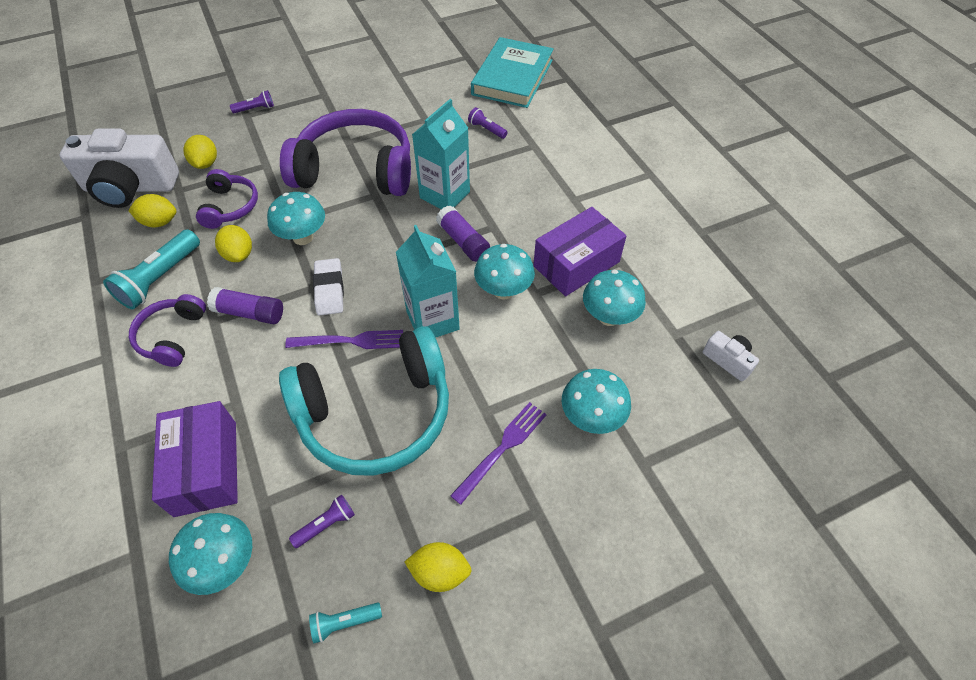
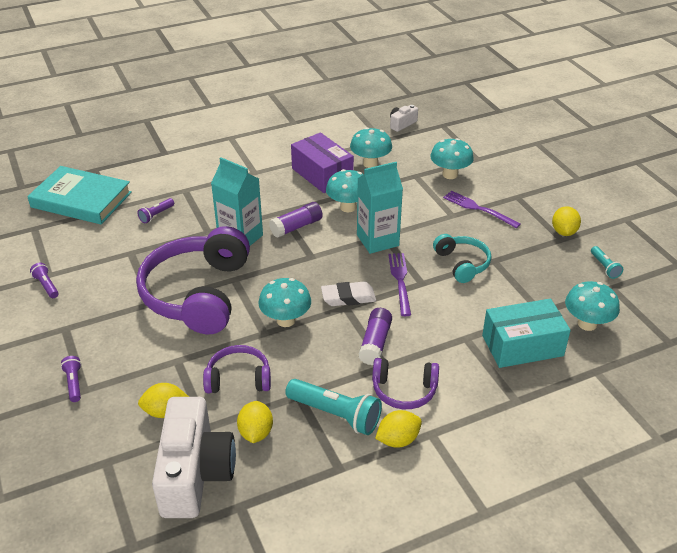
camera: 90 degrees left, 15 degrees down
purple box [152,401,238,517] -> turquoise box [482,298,571,368]
yellow lemon [215,225,252,262] -> yellow lemon moved to [375,410,422,448]
turquoise headphones [279,326,449,476] -> turquoise headphones [433,234,491,283], size x0.50
purple flashlight [289,495,355,548] -> purple flashlight moved to [30,263,59,298]

